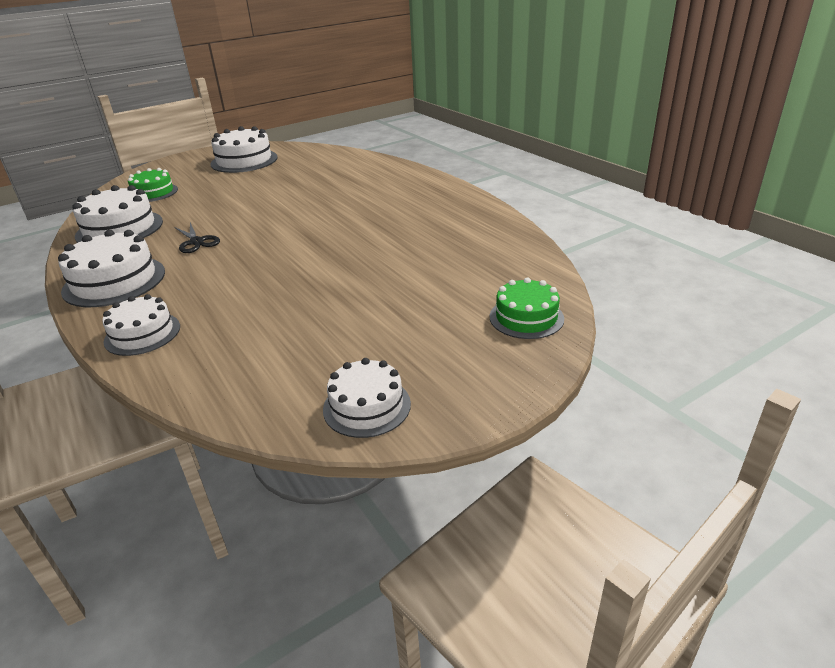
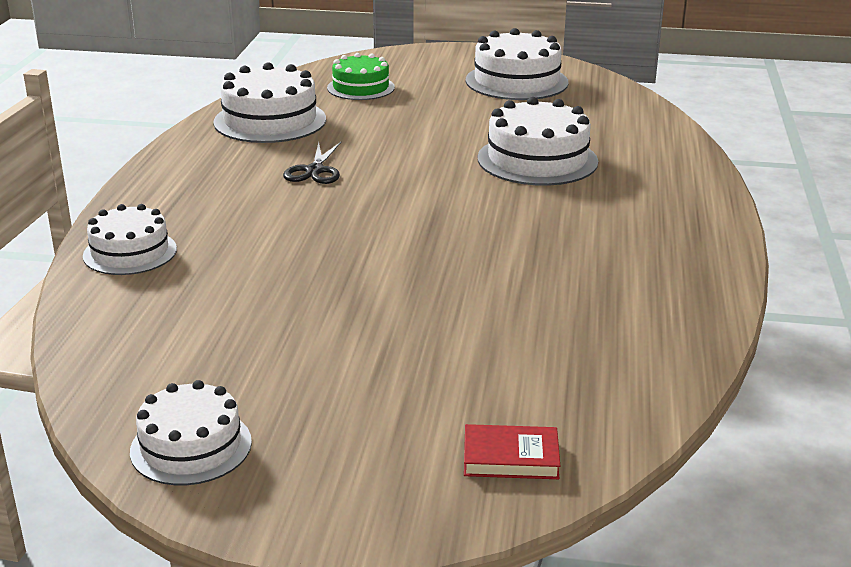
camera: 40 degrees right, 5 degrees down
white cake [58,230,165,307] -> white cake moved to [478,97,598,186]
green cake [490,277,564,339] -> red book [464,424,560,479]

